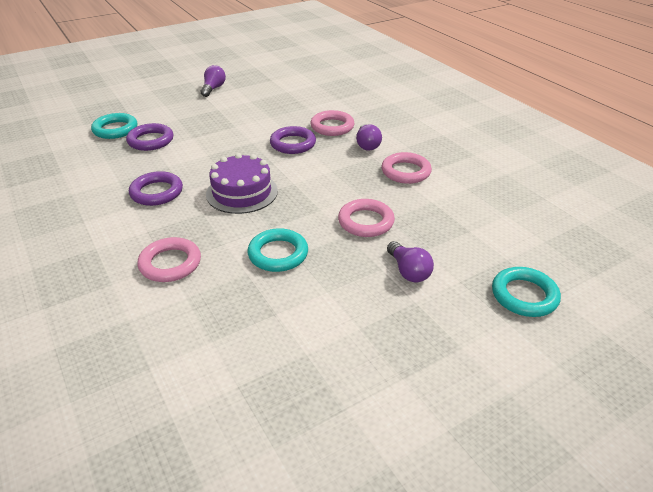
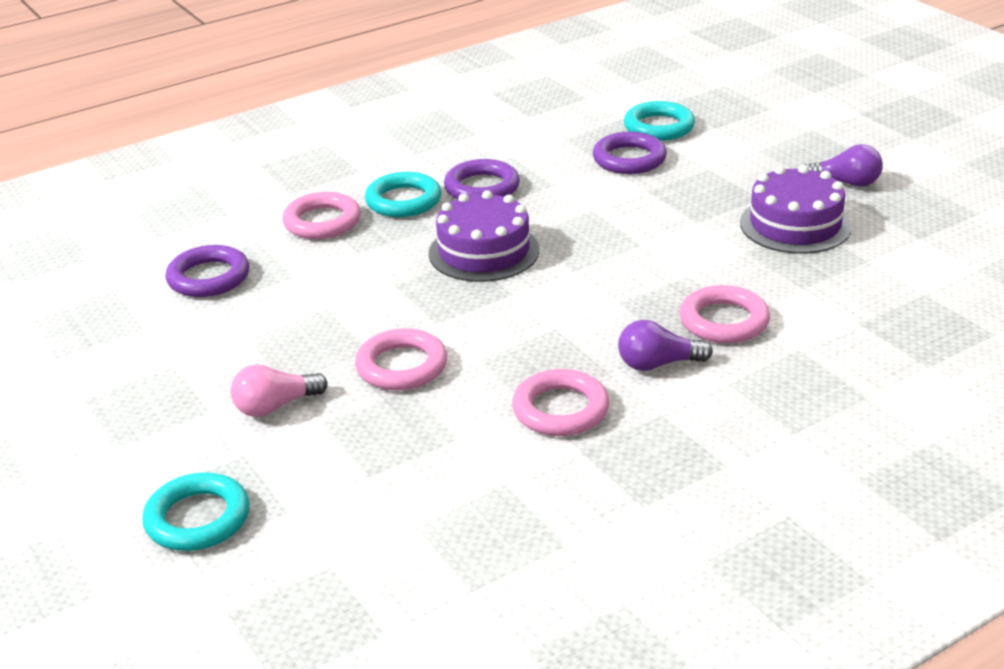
camera: 90 degrees right, 5 degrees down
turquoise ring [248,228,308,272] -> turquoise ring moved to [365,172,441,217]
purple ring [270,126,316,154] -> purple ring moved to [166,245,249,297]
purple light bulb [387,241,434,282] -> pink light bulb [231,364,328,417]
none -> purple cake [740,165,852,254]

